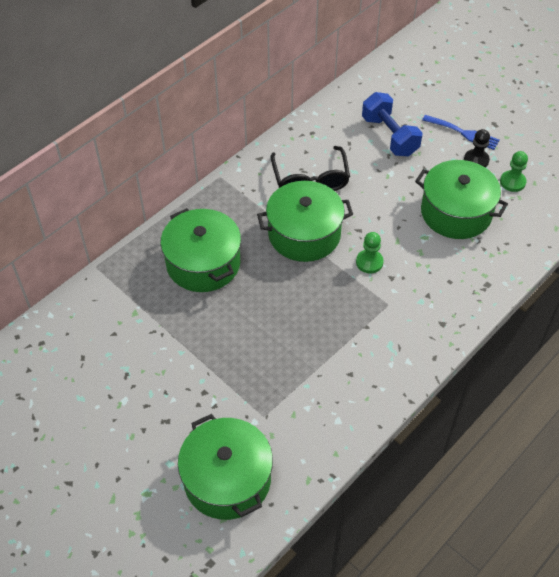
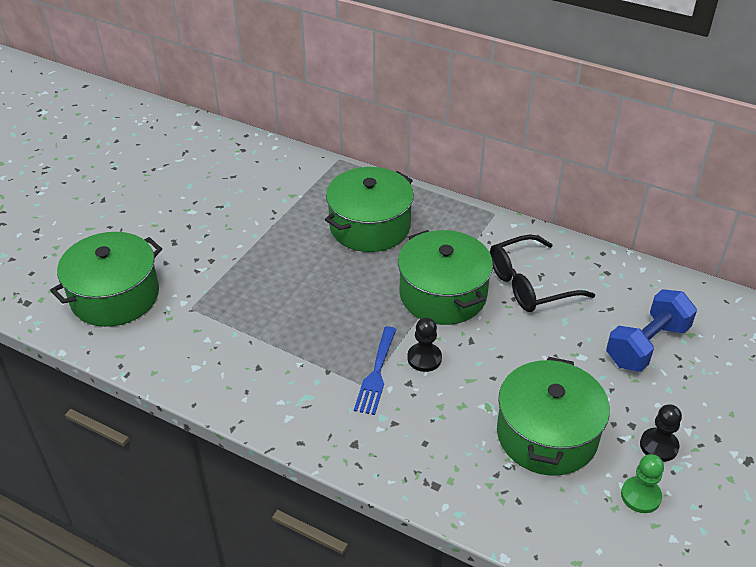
camera: 75 degrees right, 10 degrees down
green pawn [356,232,384,273] -> black pawn [407,317,442,372]
blue fork [422,115,499,150] -> blue fork moved to [354,326,397,415]

